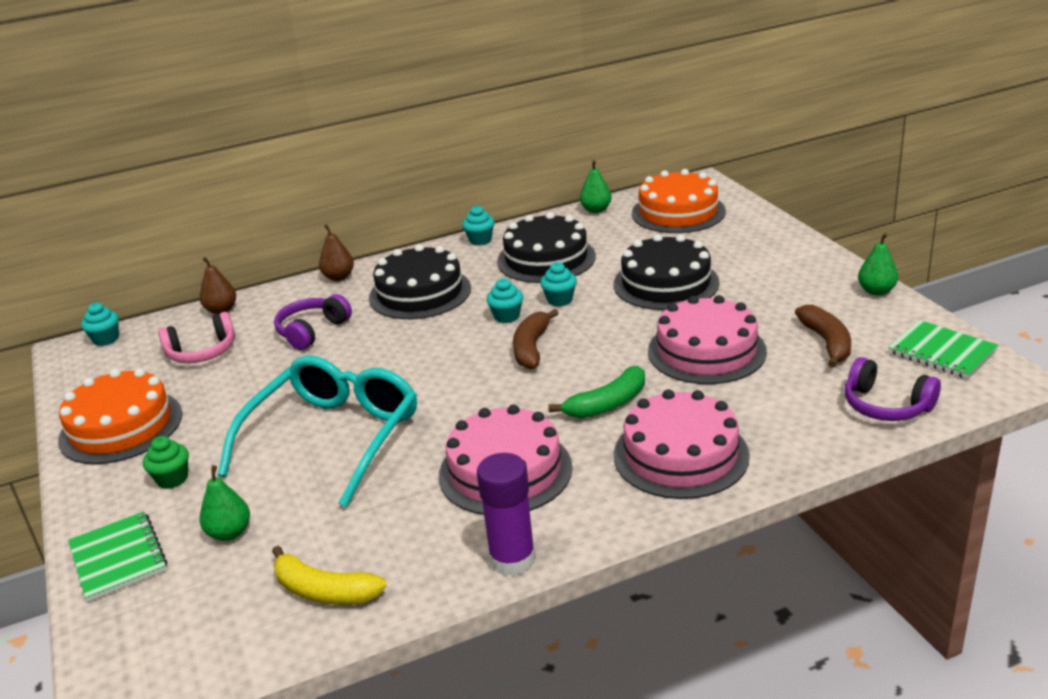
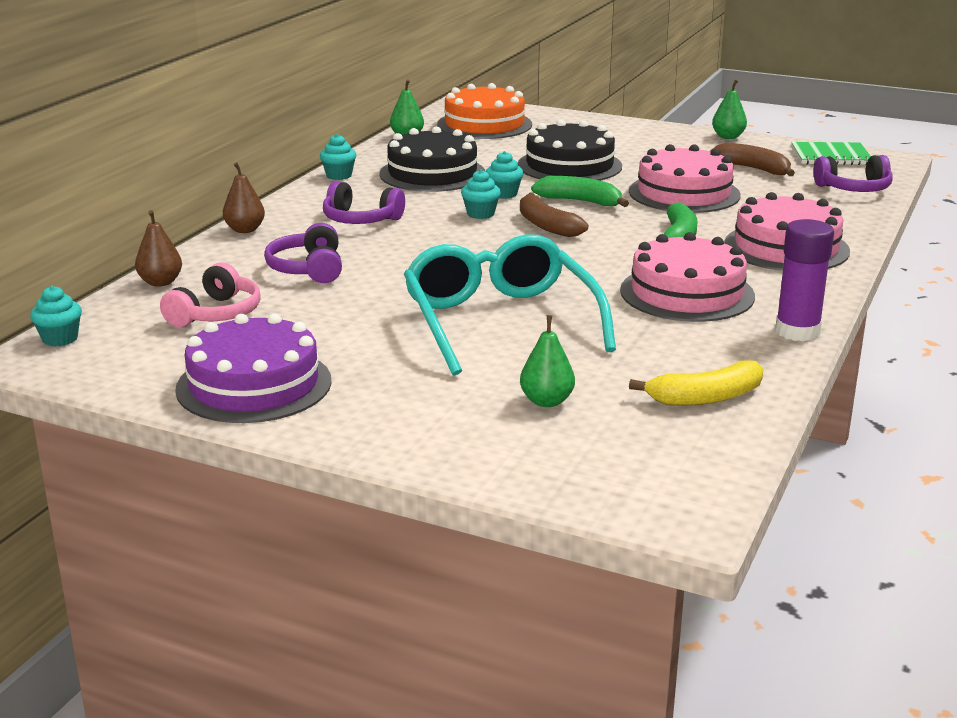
camera: 45 degrees left, 5 degrees down
orange cake [58,368,182,464] -> purple cake [175,314,332,423]
green notebook [68,511,167,602] -> none
green cupcake [143,436,189,489] -> none
black cake [369,244,471,319] -> purple headphones [323,181,405,224]
none -> green banana [531,176,629,207]

